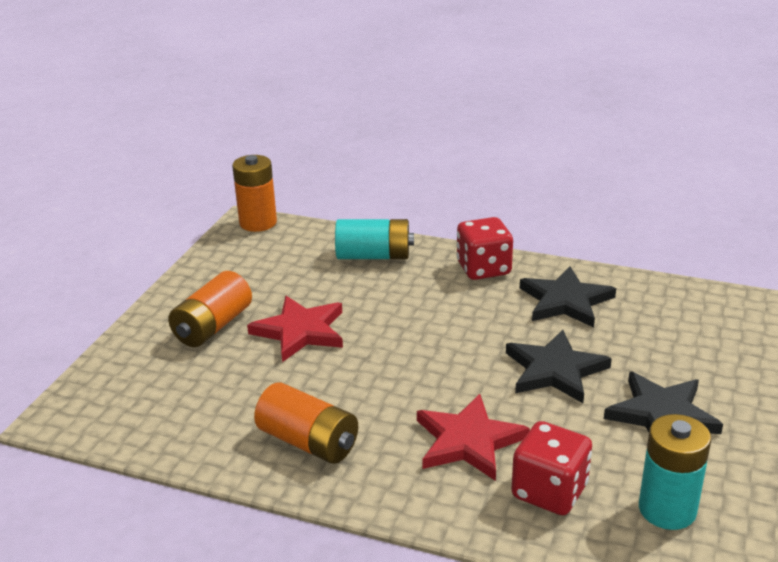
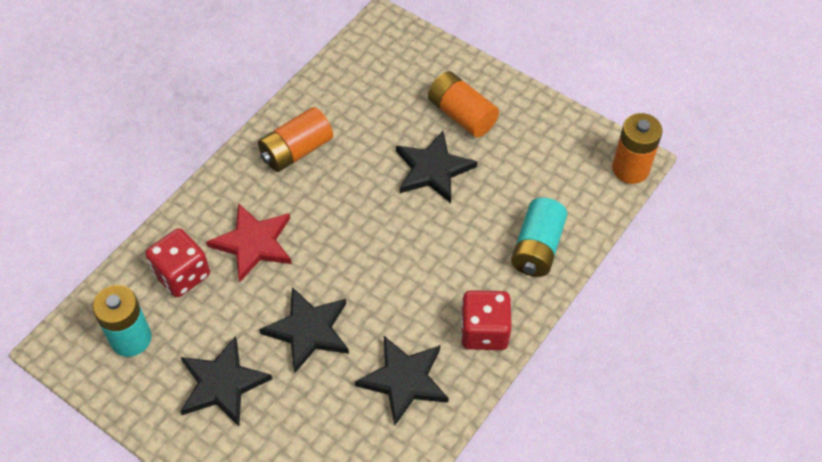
camera: 105 degrees right, 25 degrees up
red star [247,296,343,362] -> black star [396,131,477,203]

